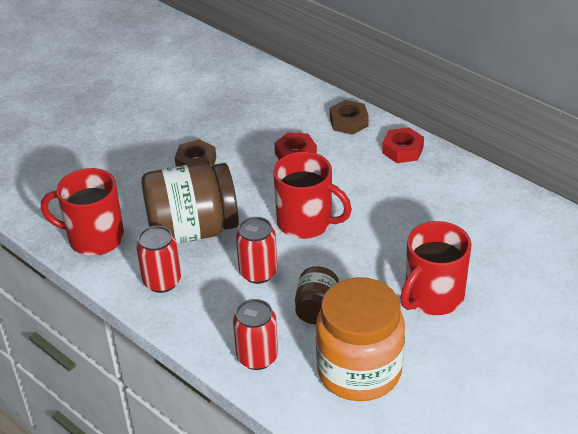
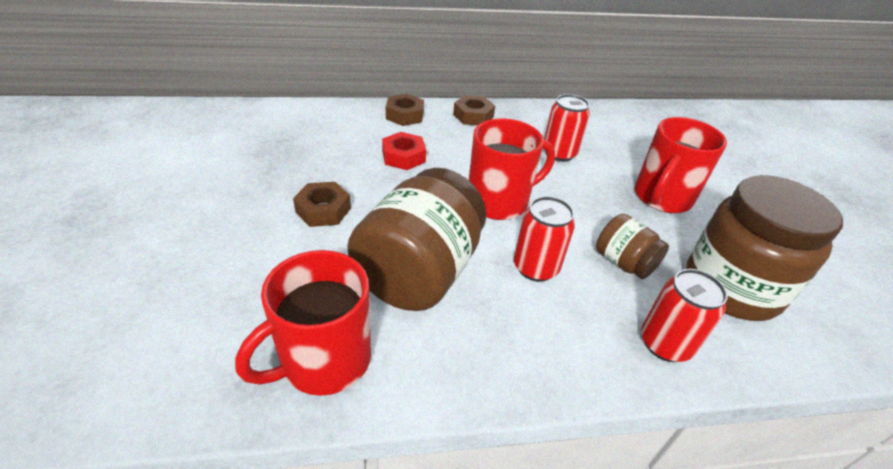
camera: 55 degrees left, 0 degrees up
red can [136,226,181,293] -> red can moved to [544,94,590,162]
orange jar [316,277,405,401] -> brown jar [686,175,843,321]
red nut [382,128,424,163] -> brown nut [453,95,495,125]
red mug [400,221,471,315] -> red mug turned 45 degrees clockwise [635,117,727,213]

